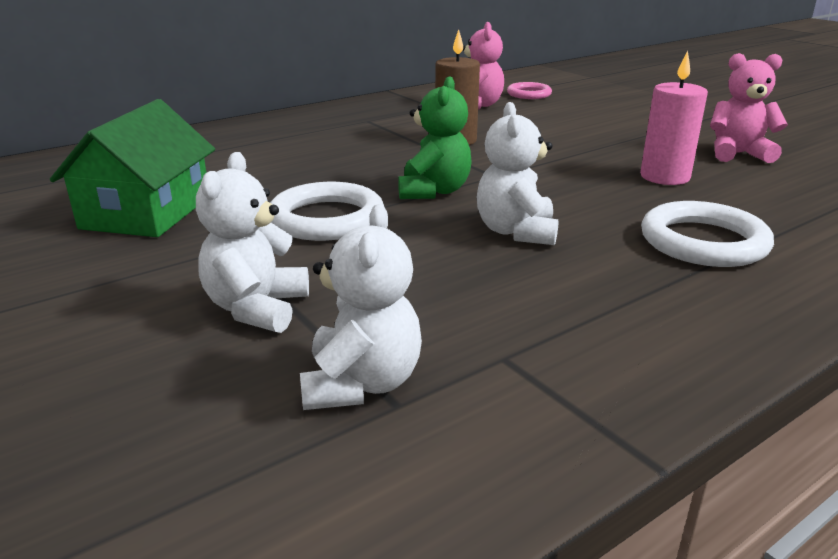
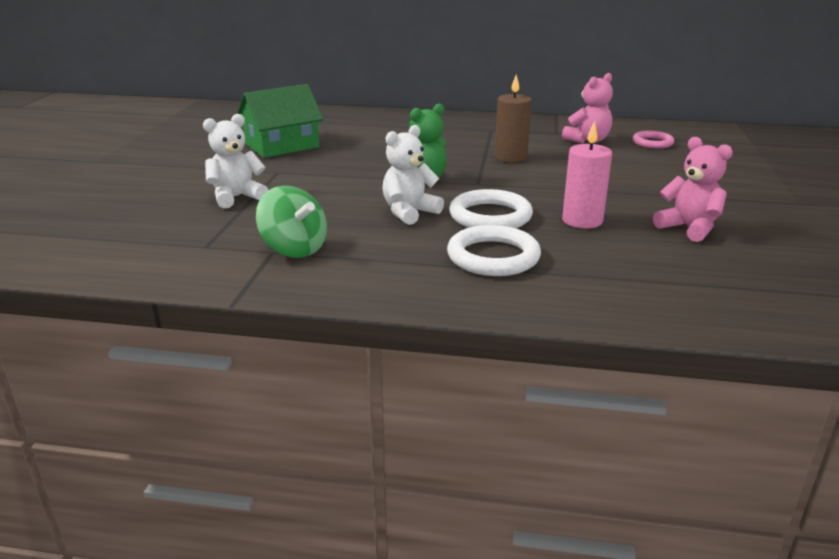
camera: 45 degrees right, 0 degrees up
white ring [270,182,384,241] -> white ring moved to [449,189,533,228]
white teddy bear [300,204,422,410] -> none
none -> green spinning top [256,186,327,258]

